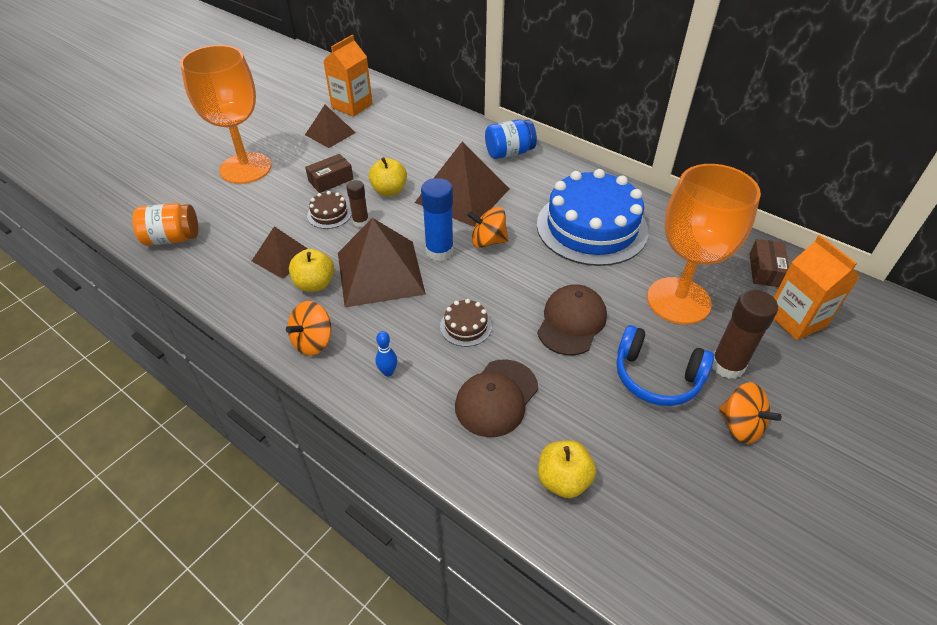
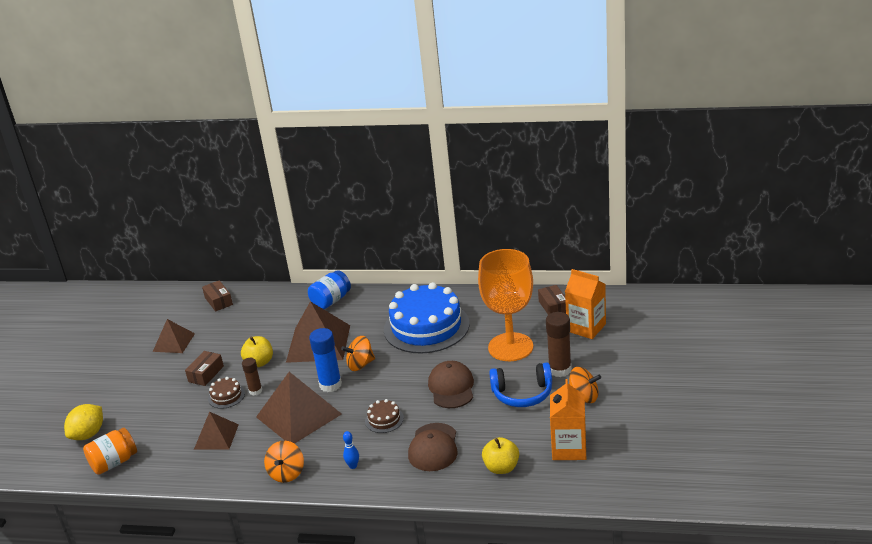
camera: 25 degrees left, 15 degrees down
orange goblet [180,45,272,184] -> none
yellow apple [289,249,334,292] -> none
orange carton [323,35,373,117] -> orange carton moved to [550,379,586,460]
none -> yellow lemon [64,404,103,440]
none -> brown box [202,280,233,312]

